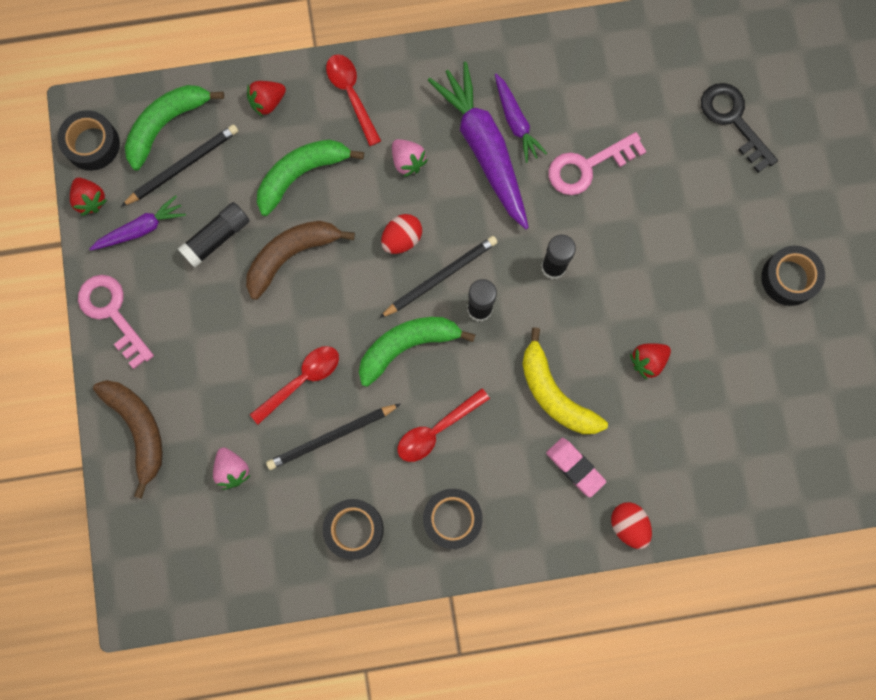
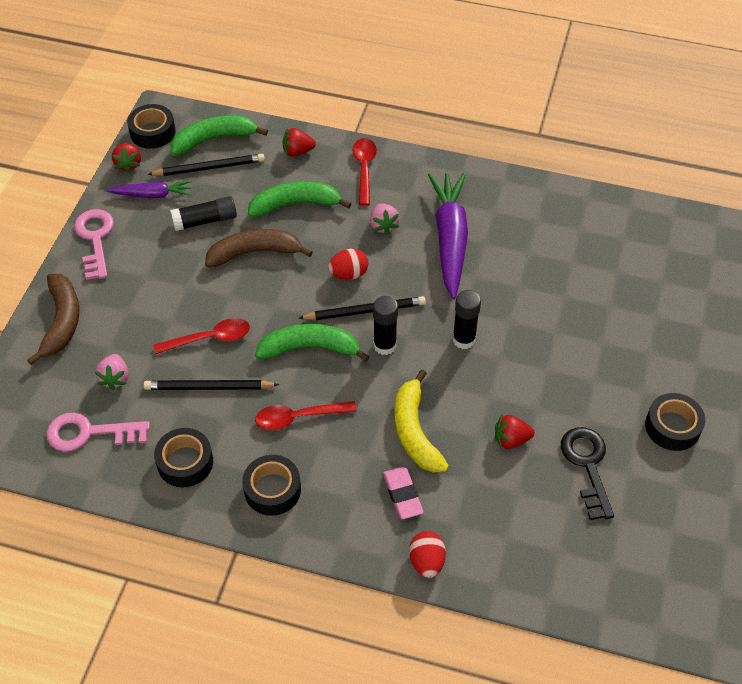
camera: 25 degrees right, 25 degrees down
purple carrot [495,74,547,163] -> none
pink key [548,132,647,195] -> pink key moved to [46,413,150,452]
black key [701,83,778,173] -> black key moved to [561,427,614,520]

